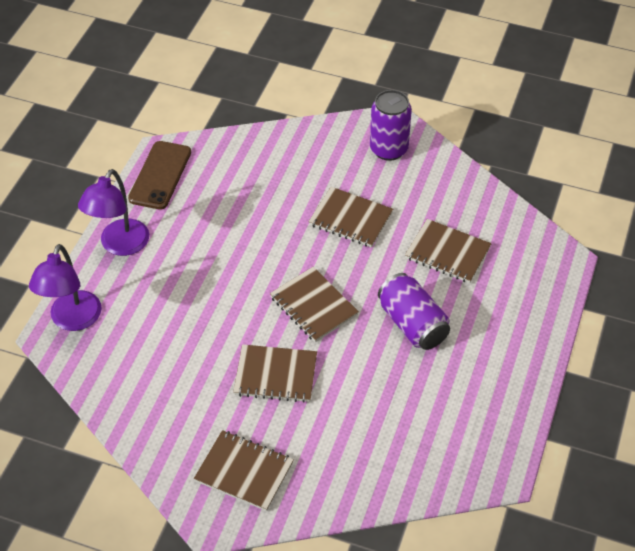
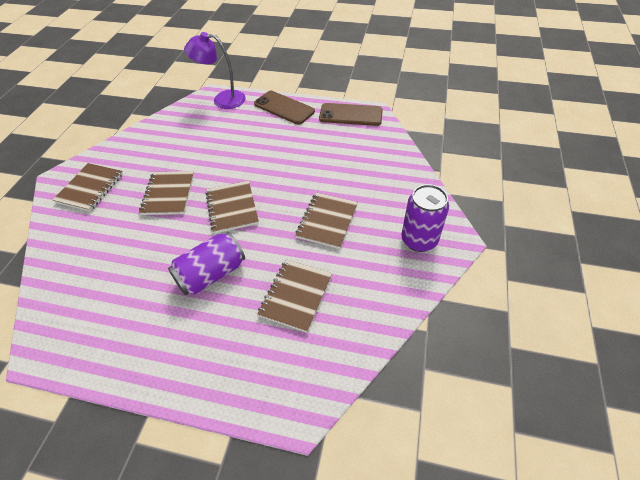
camera: 85 degrees right, 0 degrees up
purple lamp [78,169,149,256] -> brown phone [254,91,315,125]
brown notebook [270,267,359,342] -> brown notebook turned 60 degrees counterclockwise [206,181,259,234]

